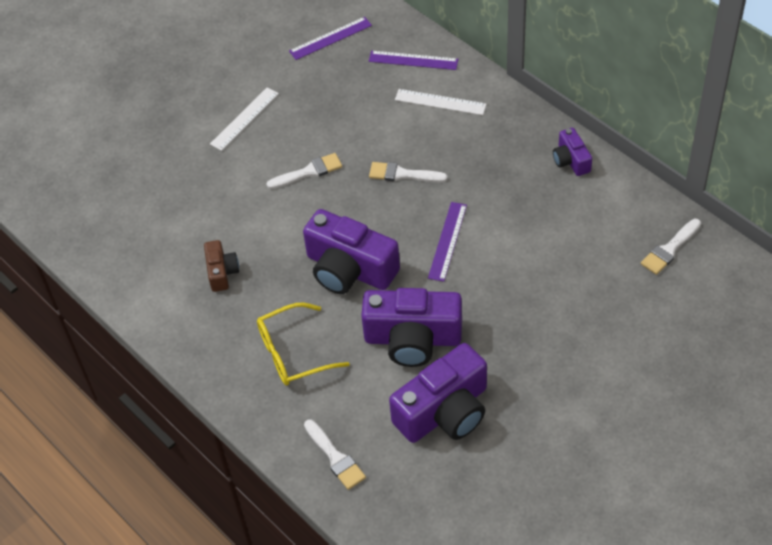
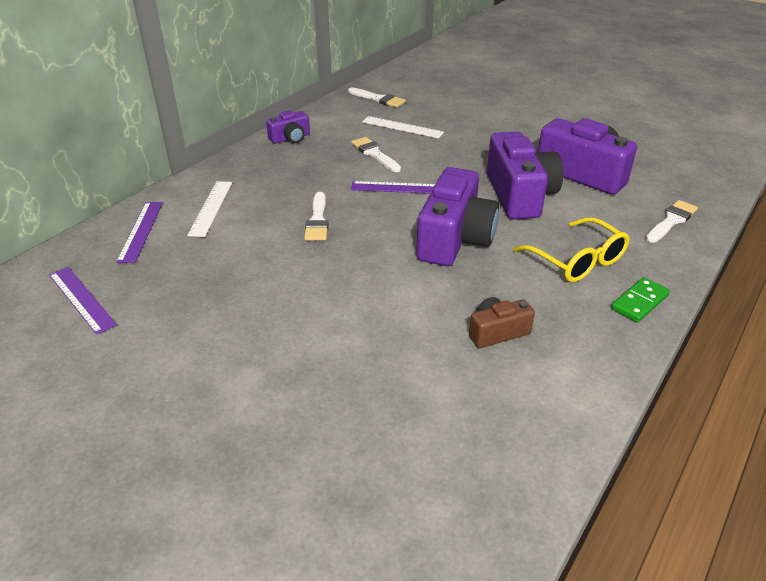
camera: 105 degrees left, 15 degrees down
white ruler [210,87,279,151] -> white ruler moved to [362,116,444,138]
white brush [266,153,342,189] -> white brush moved to [351,137,401,172]
none -> green domino [611,277,670,323]

